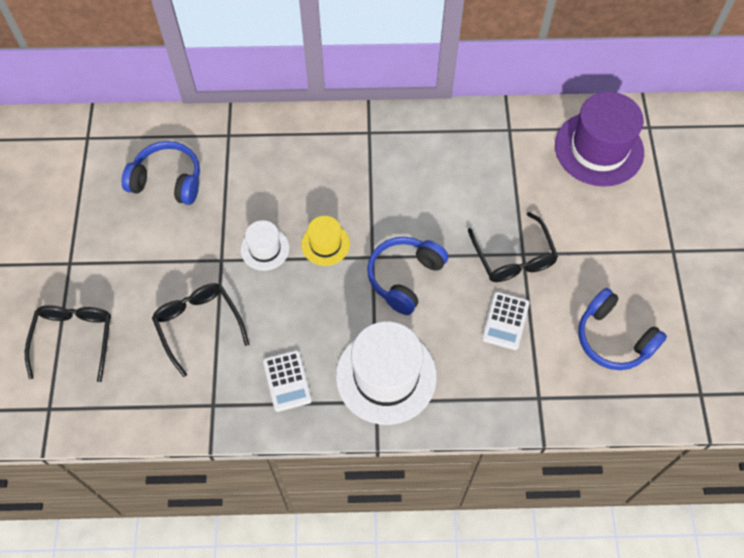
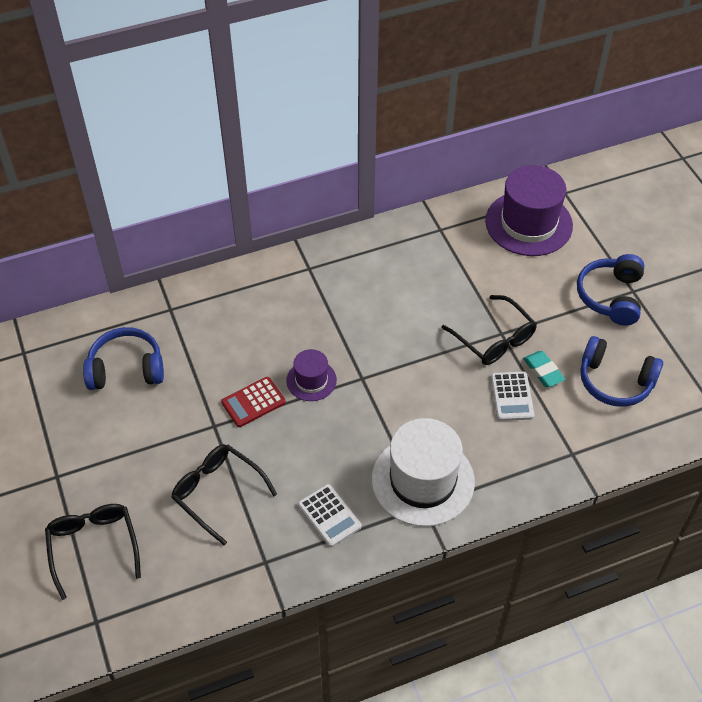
camera: 20 degrees left, 10 degrees down
white hat [241,220,289,271] -> red calculator [221,377,286,427]
yellow hat [301,216,350,266] -> purple hat [286,349,337,401]
blue headphones [367,237,448,315] -> blue headphones moved to [577,254,644,326]
none -> turquoise eraser [523,351,565,387]

